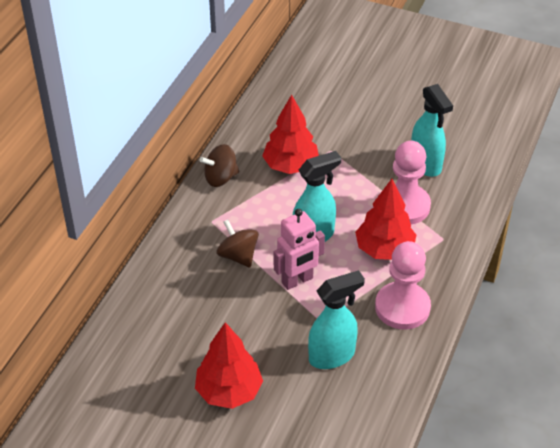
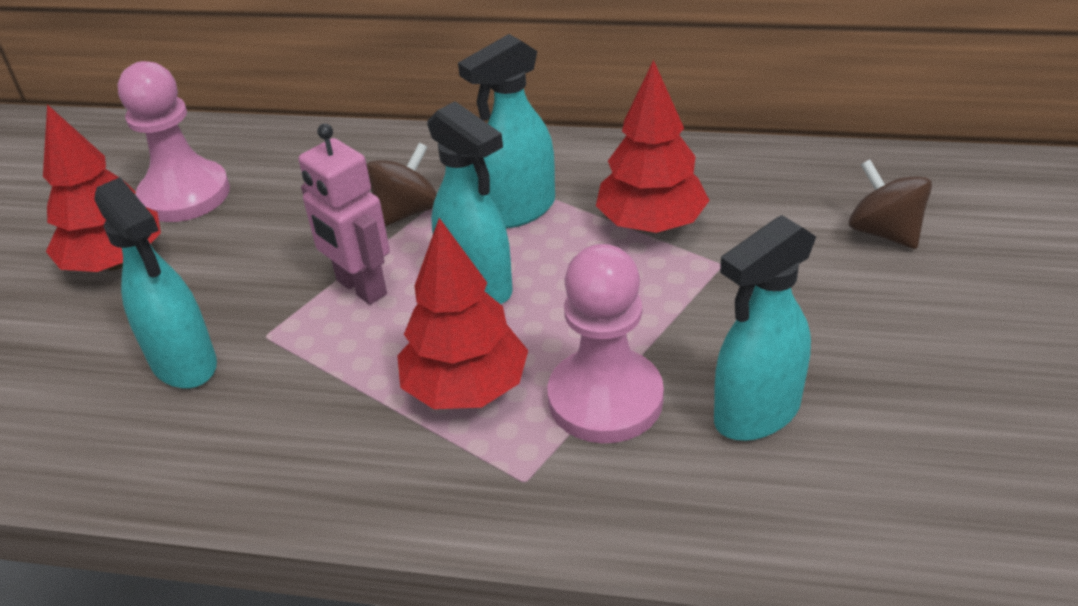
camera: 80 degrees right, 5 degrees down
brown spinning top [200,144,239,187] -> brown spinning top moved to [849,159,932,249]
pink pawn [375,241,431,330] -> pink pawn moved to [118,61,230,222]
none -> turquoise spray bottle [458,34,555,228]

